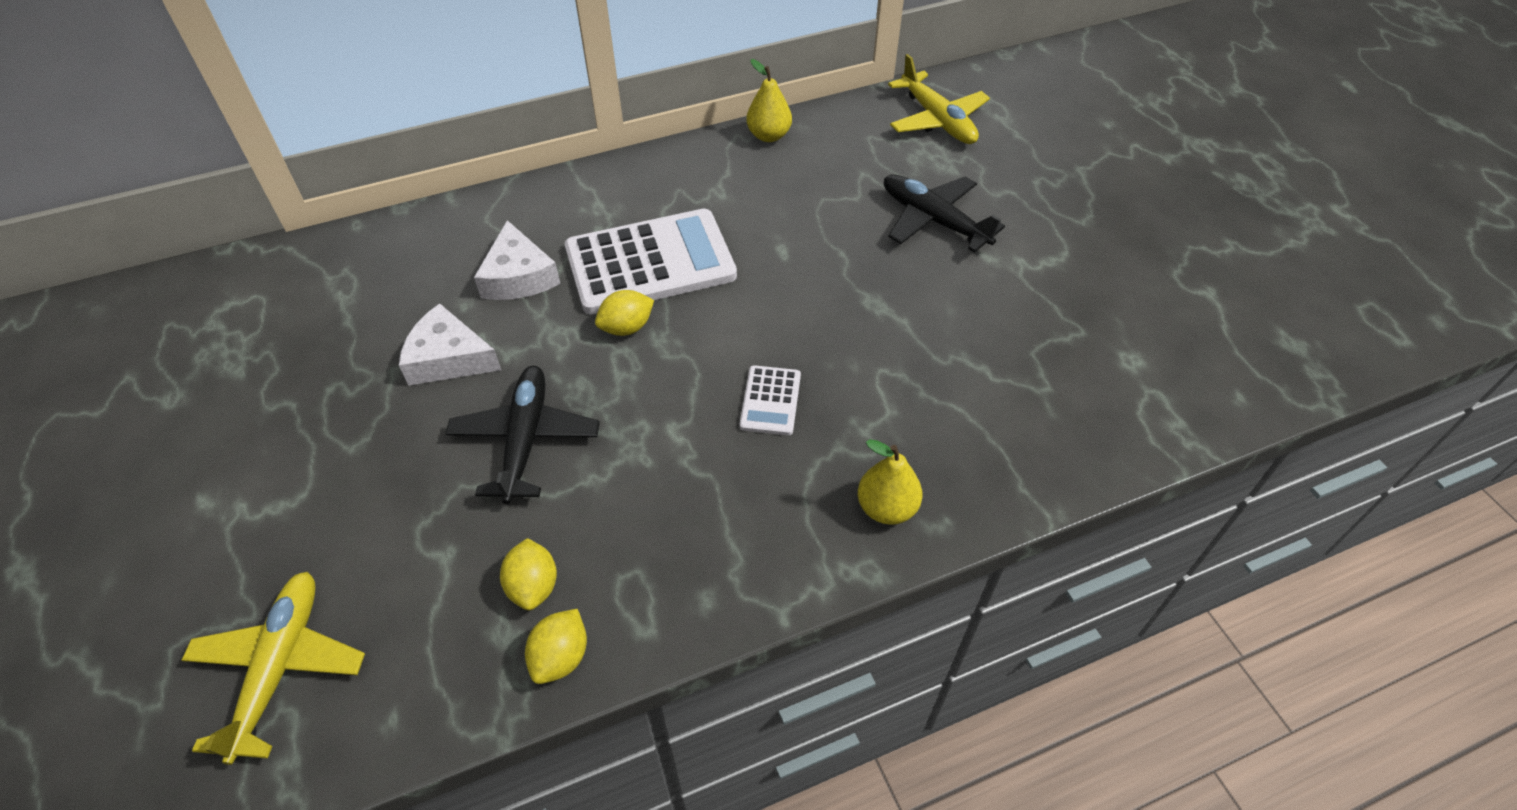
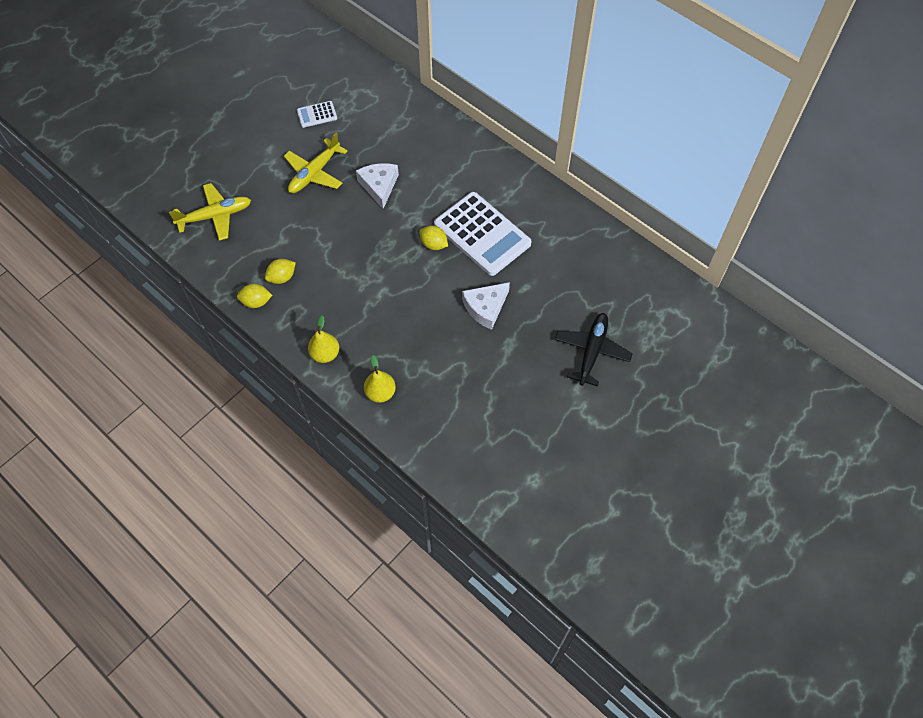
camera: 65 degrees right, 10 degrees up
black plane [445,365,600,504] -> none
white cheese [474,220,560,300] -> white cheese moved to [462,282,510,330]
white calculator [740,365,801,435] -> white calculator moved to [297,101,337,128]
yellow pear [746,59,792,142] -> yellow pear moved to [308,315,339,363]
yellow plane [888,54,990,144] -> yellow plane moved to [284,132,347,193]

